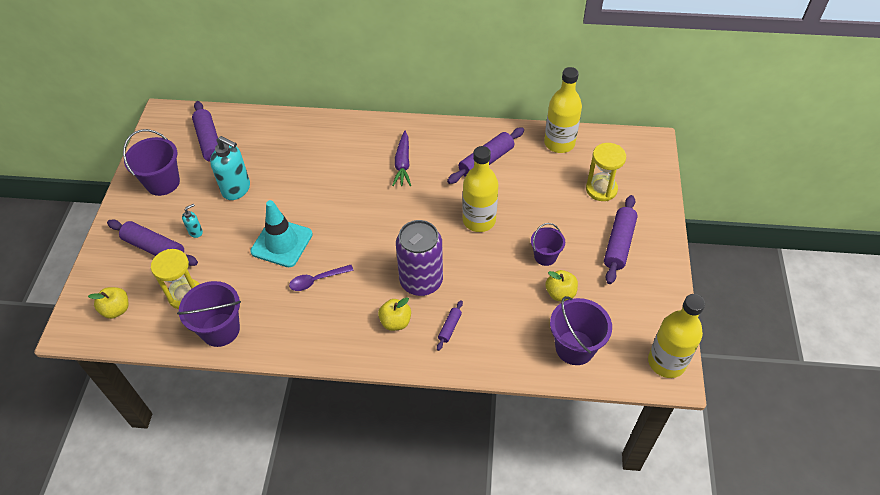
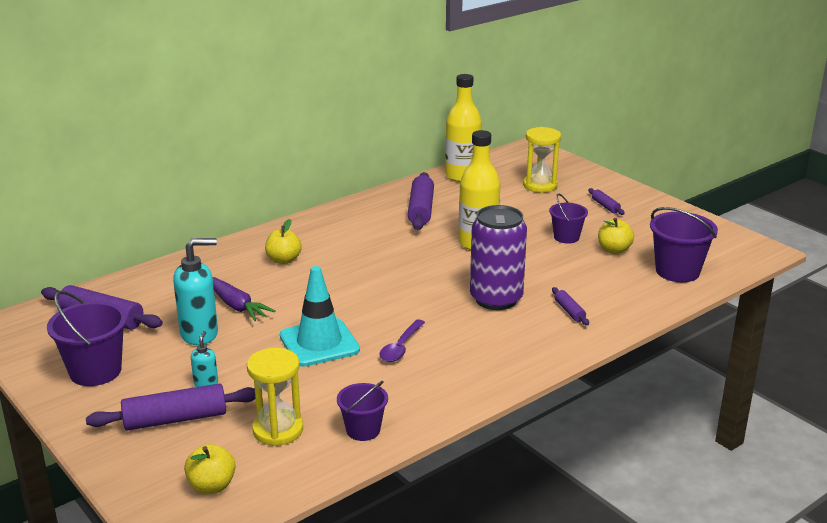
camera: 45 degrees left, 25 degrees down
purple bucket [177,281,241,347] -> purple bucket [337,381,388,441], size x0.62
yellow apple [378,297,411,331] -> yellow apple moved to [265,219,302,264]
purple carrot [392,131,411,186] -> purple carrot moved to [213,277,275,321]
purple rolling pin [604,195,638,284] -> purple rolling pin [588,188,625,215], size x0.50
yellow bottle [648,294,705,378] -> none

